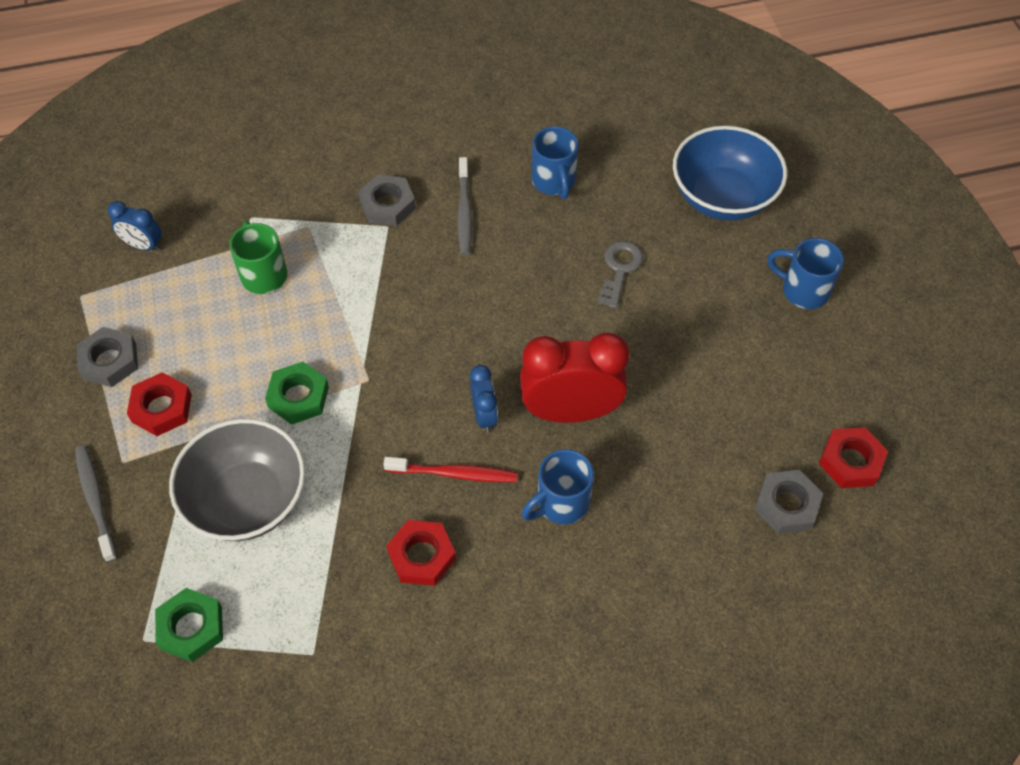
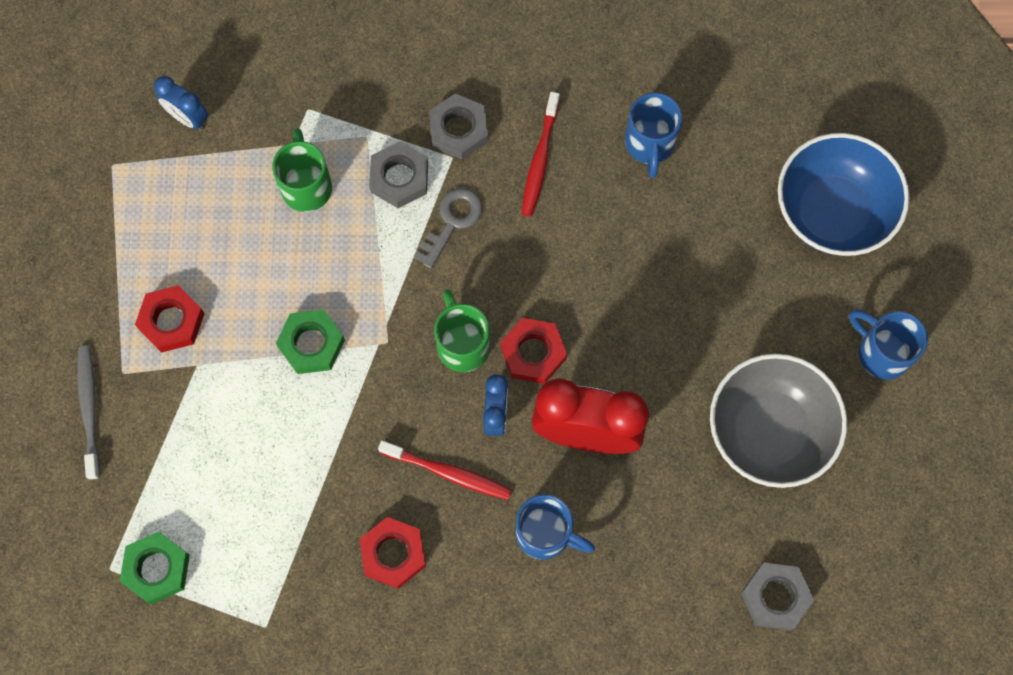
camera: 15 degrees right, 15 degrees up
grey nut [76,327,138,387] -> grey nut moved to [369,141,428,208]
grey bowl [169,419,305,541] -> grey bowl moved to [710,354,847,488]
grey toothbrush [457,157,472,255] -> red toothbrush [522,92,560,216]
blue mug [521,449,594,524] -> blue mug turned 135 degrees counterclockwise [516,494,595,560]
grey key [598,241,644,308] -> grey key moved to [414,188,483,268]
red nut [819,427,888,488] -> red nut moved to [501,318,567,384]
none -> green mug [434,289,490,372]

